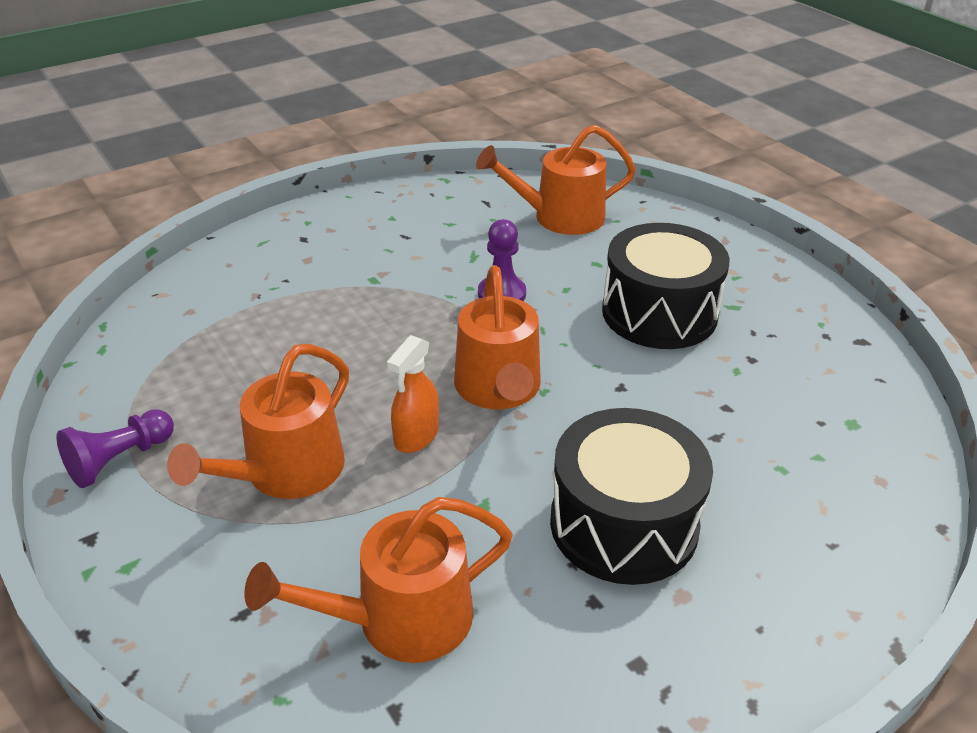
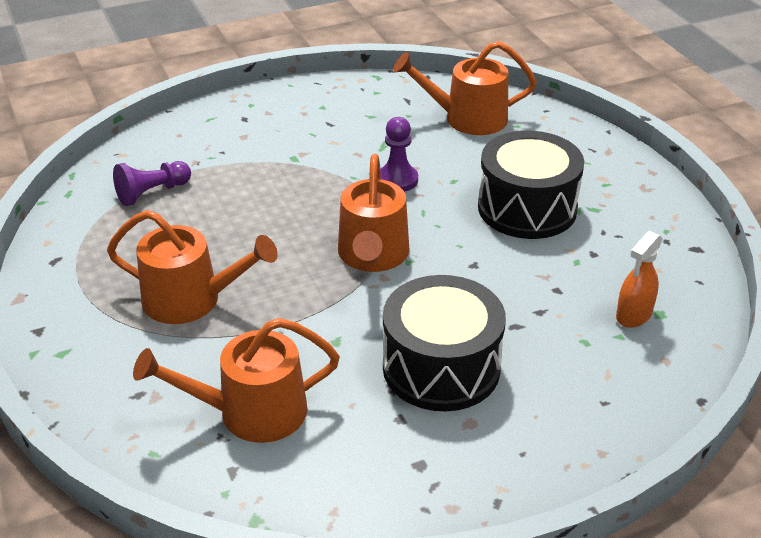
camera: 10 degrees right, 0 degrees up
purple pawn [56,409,174,488] -> purple pawn moved to [113,161,191,206]
orange watering can [167,344,349,499] -> orange watering can turned 120 degrees counterclockwise [107,210,278,324]
orange spray bottle [387,335,439,453] -> orange spray bottle moved to [616,231,663,328]

